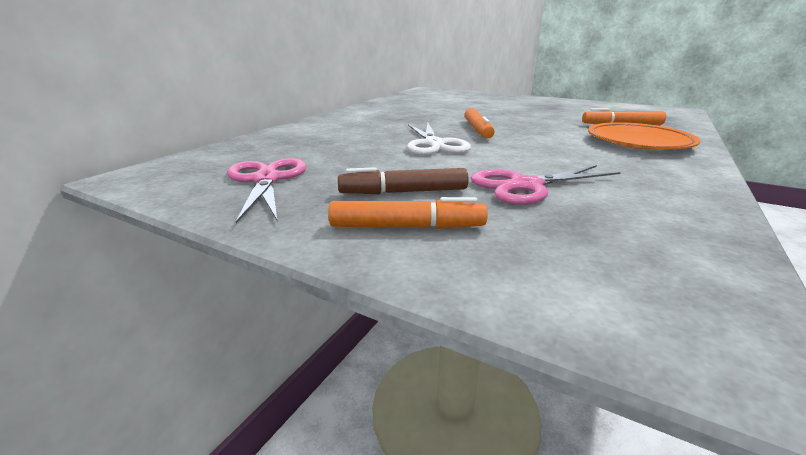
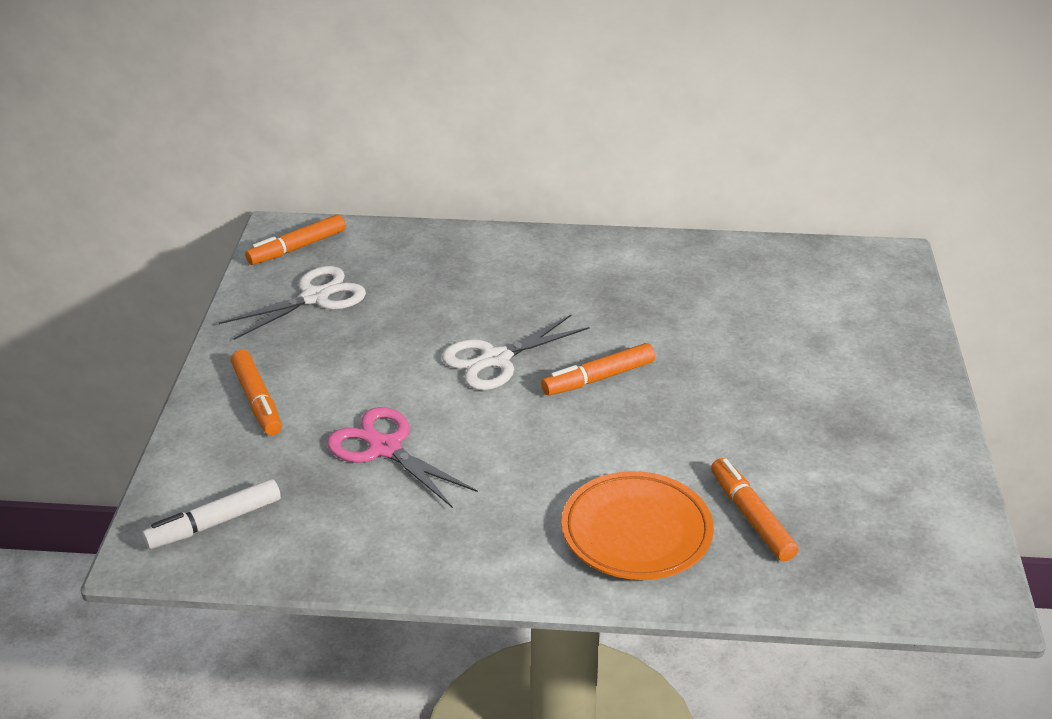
camera: 65 degrees right, 10 degrees up
pink scissors [227,158,306,223] -> white scissors [219,266,366,340]
brown marker [338,167,469,194] -> none
none -> white marker [142,479,281,549]
none -> orange marker [245,214,346,265]

